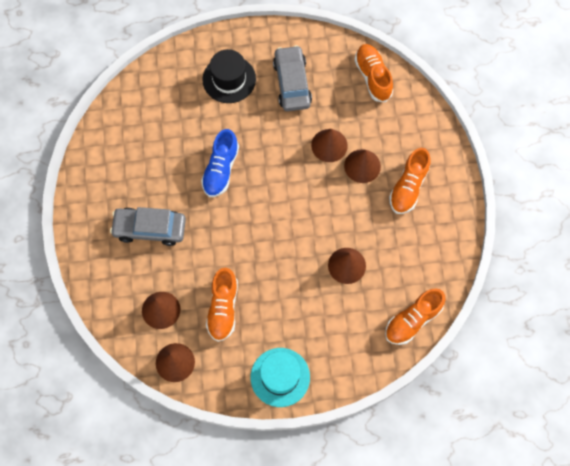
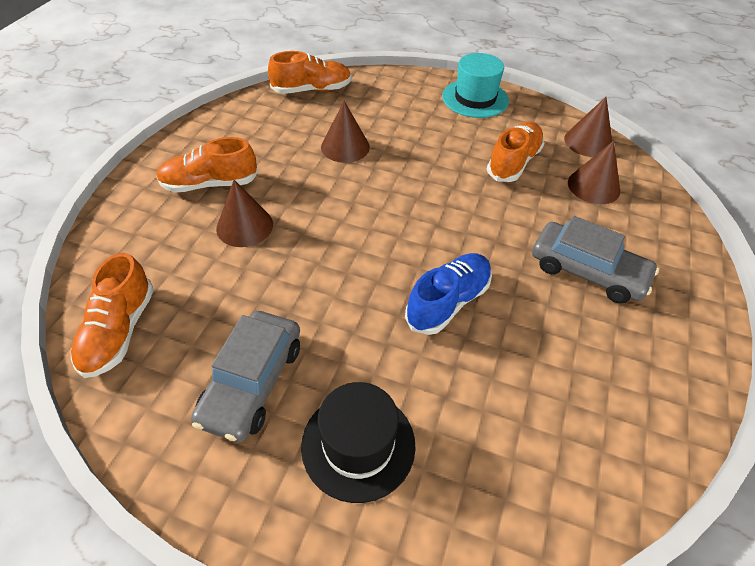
camera: 155 degrees left, 20 degrees down
brown cone [311,129,348,162] -> none
orange shoe [389,148,431,214] -> orange shoe turned 150 degrees counterclockwise [156,137,258,193]

